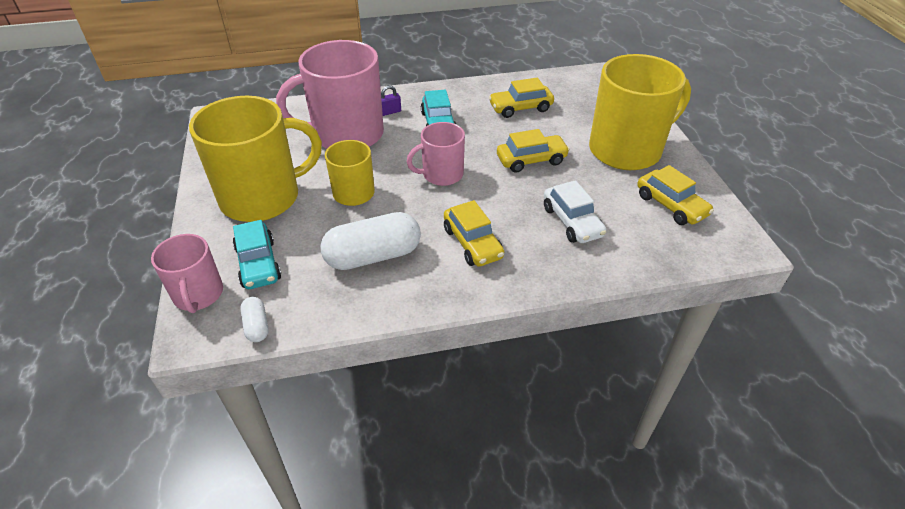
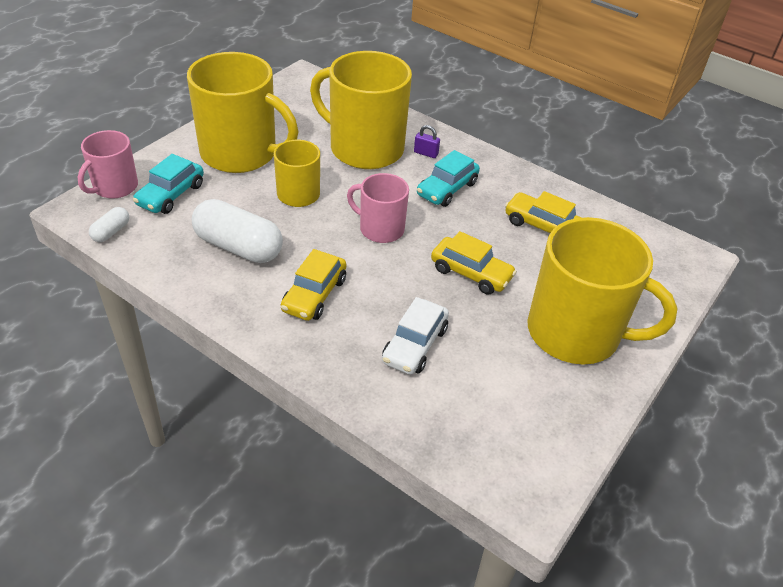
camera: 45 degrees right, 0 degrees up
pink mug [276,40,384,149] -> yellow mug [310,51,412,169]
yellow car [637,165,714,225] -> none

